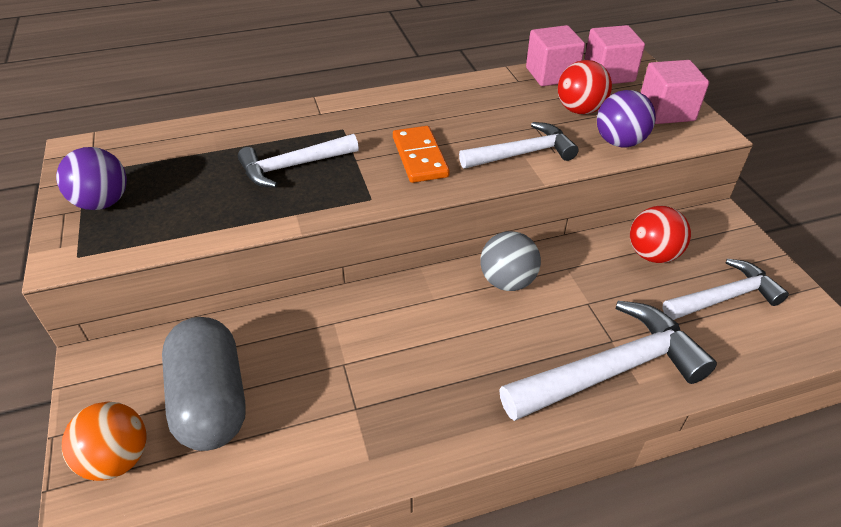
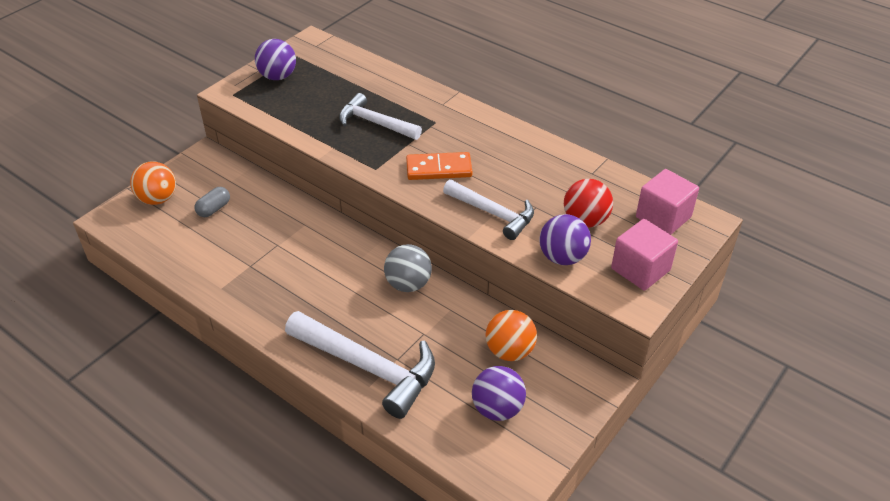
camera: 55 degrees right, 0 degrees up
grey capsule [162,317,246,451] -> grey capsule [195,187,230,217], size x0.44
orange domino [393,126,450,183] -> orange domino turned 45 degrees clockwise [406,152,472,180]
pink cube [526,25,585,86] -> none
red ball [630,206,691,263] -> orange ball [486,310,537,361]
white hammer [662,259,789,320] -> purple ball [472,366,526,421]

